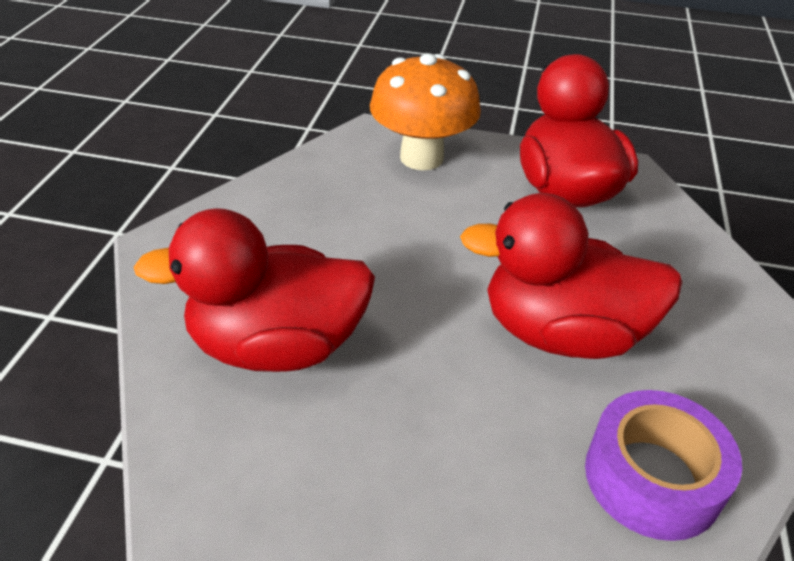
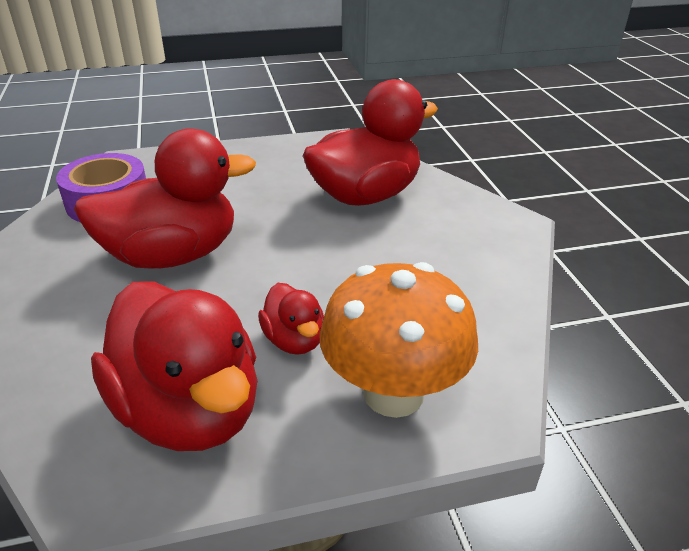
camera: 155 degrees right, 5 degrees down
none -> red duck [258,283,324,355]

